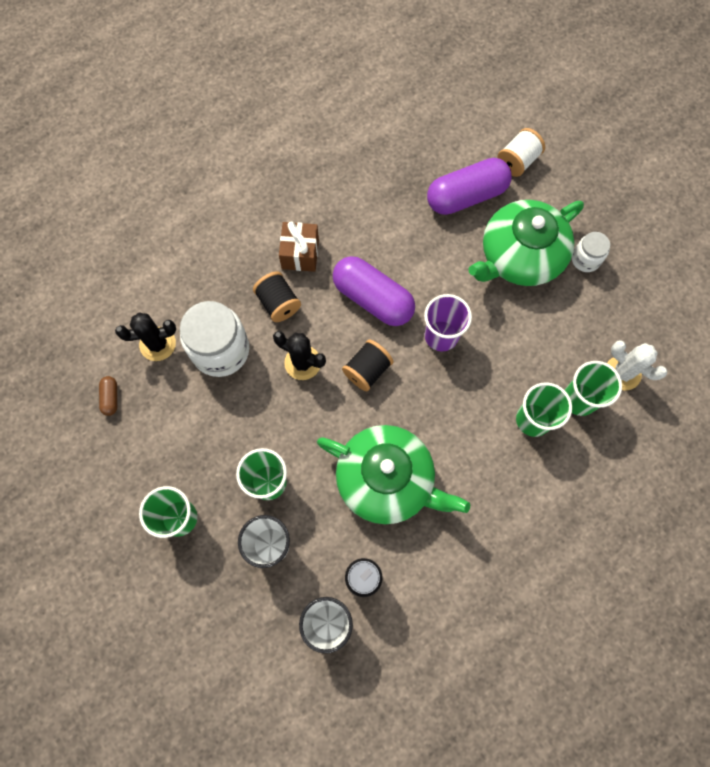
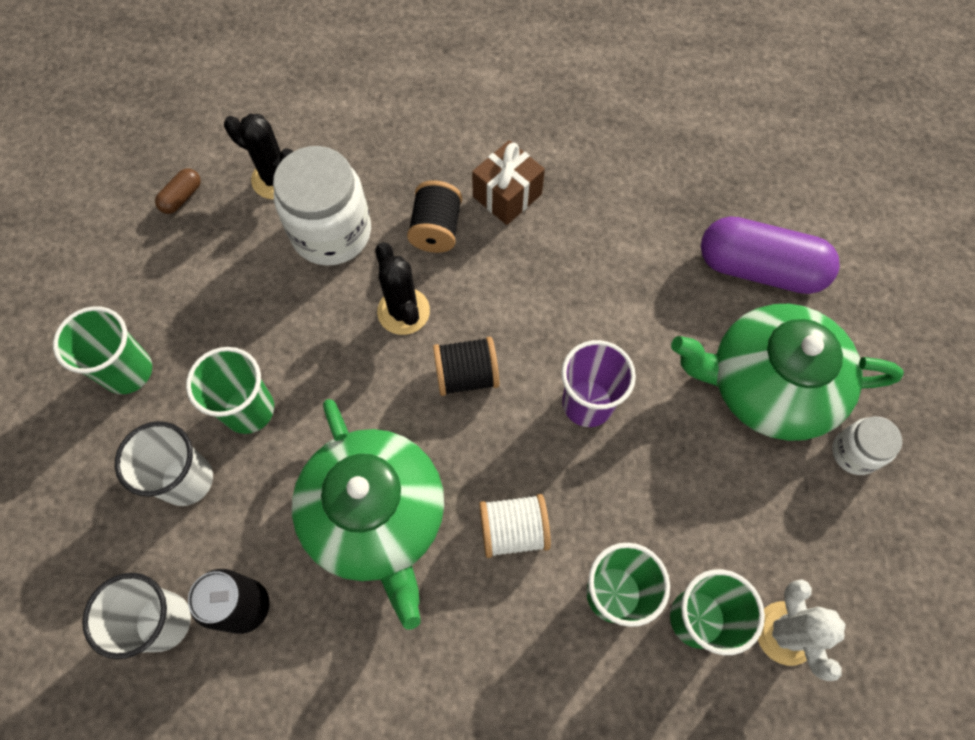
camera: 40 degrees right, 5 degrees down
purple capsule [333,256,415,326] -> none
white spool [498,128,545,177] -> white spool moved to [479,494,551,558]

